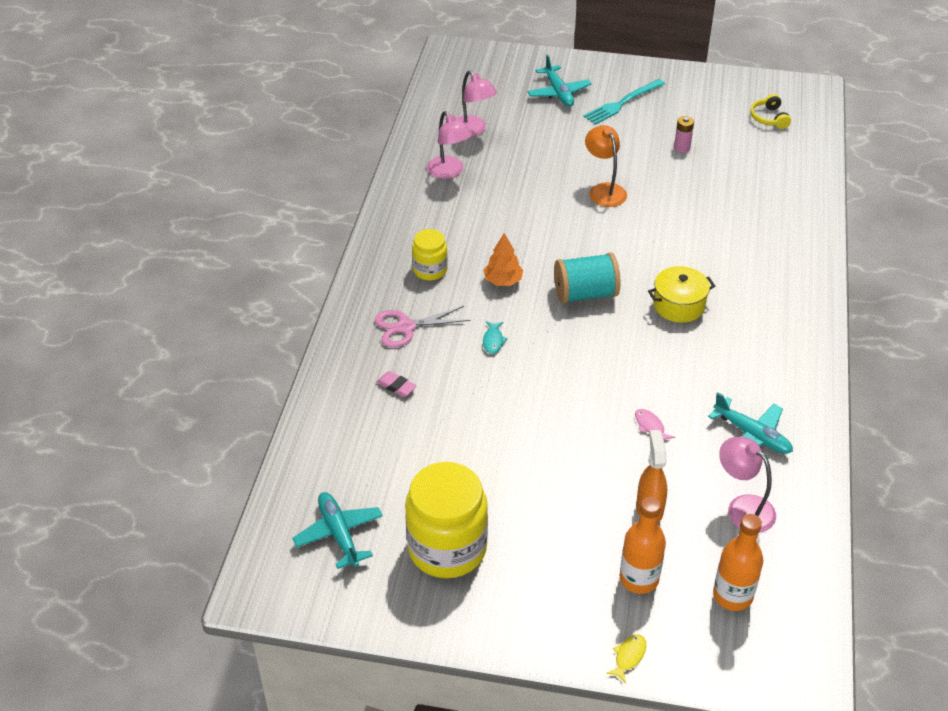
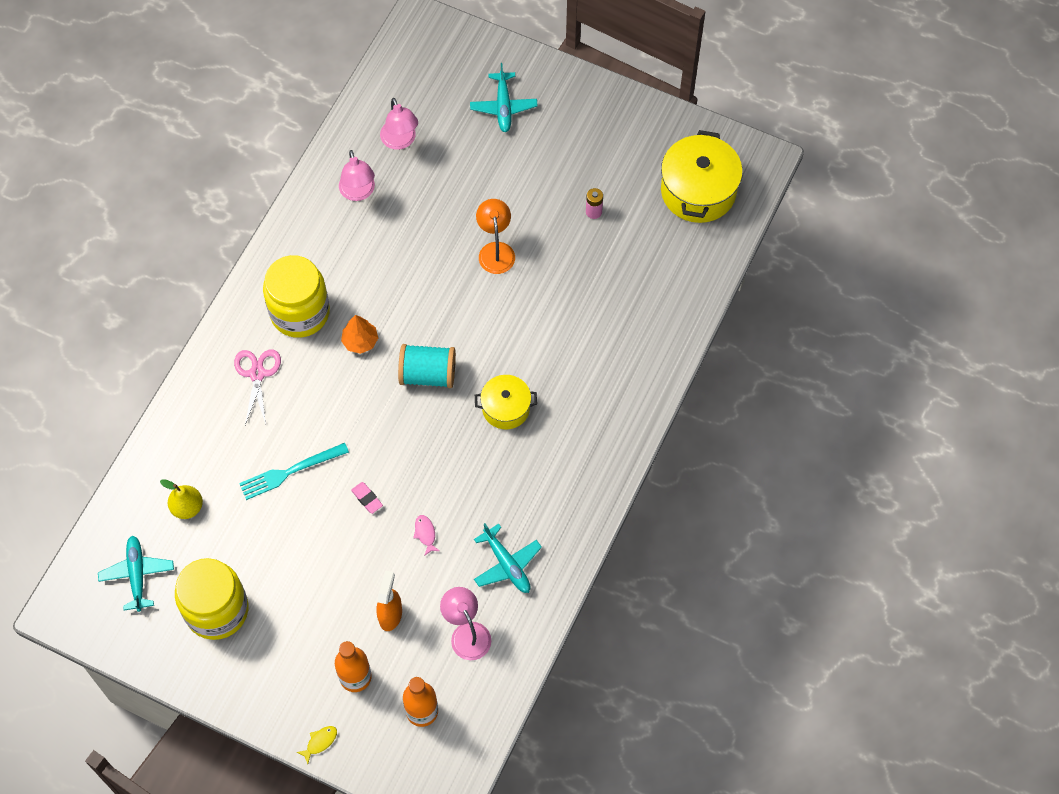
camera: 15 degrees right, 20 degrees up
pink scissors [375,306,470,347] -> pink scissors turned 90 degrees clockwise [234,350,281,425]
pink eraser [377,371,417,397] -> pink eraser moved to [351,482,383,514]
yellow jar [412,229,448,280] -> yellow jar [263,255,330,338], size x1.88
turquoise fish [483,321,508,354] -> none
turquoise fork [584,79,665,125] -> turquoise fork moved to [239,443,349,500]
yellow headphones [750,94,791,129] -> yellow pot [661,130,743,223]
none -> yellow pear [160,479,203,519]

